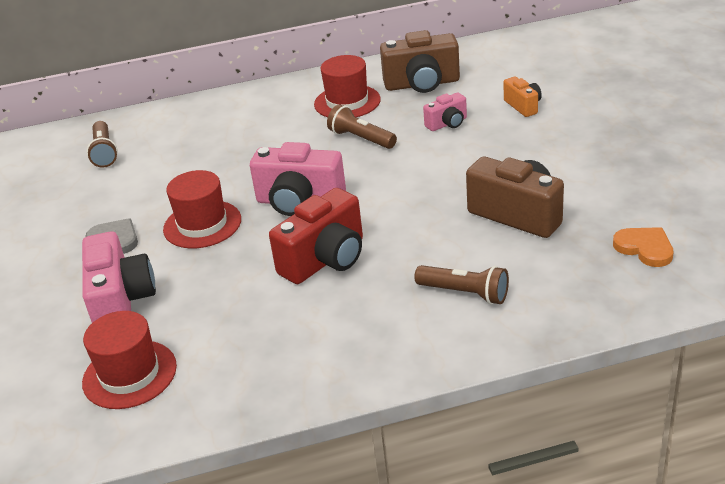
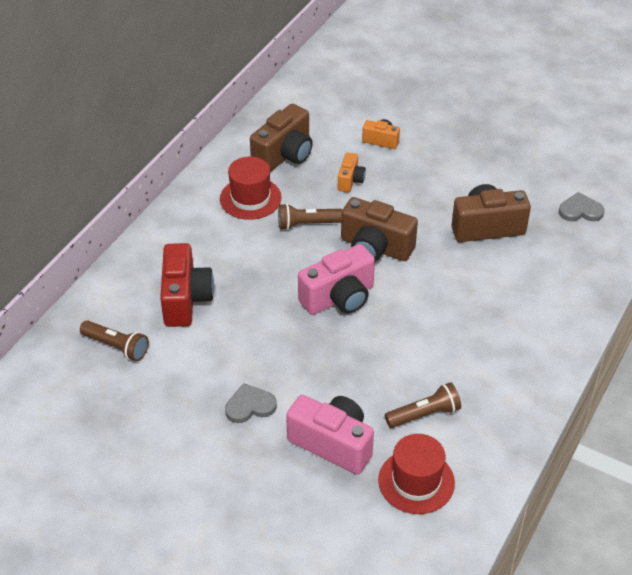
camera: 50 degrees left, 10 degrees up
red hat [163,170,241,248] -> none
red camera [269,188,363,284] -> red camera moved to [160,243,214,327]
brown flashlight [414,265,509,304] -> brown flashlight moved to [385,382,461,428]
pink camera [423,93,467,131] -> orange camera [338,153,366,192]
orange heart [613,227,673,267] -> grey heart [559,192,605,221]
none -> brown camera [341,197,418,261]

